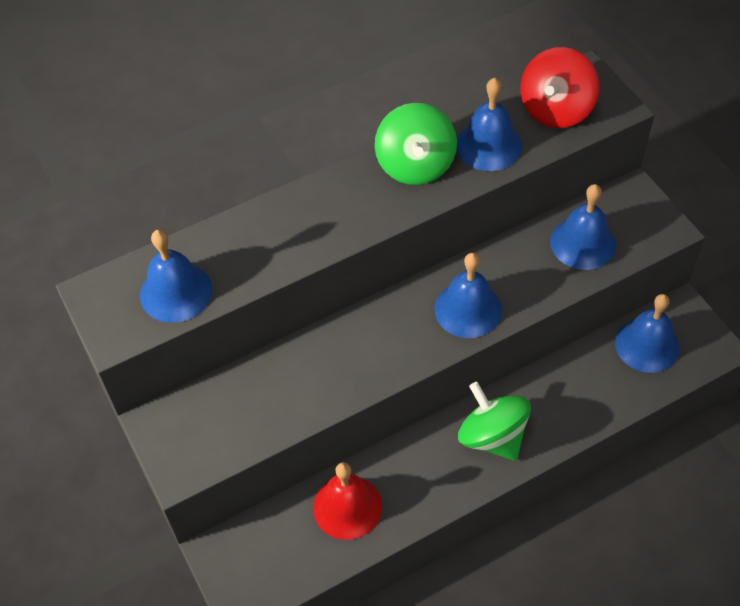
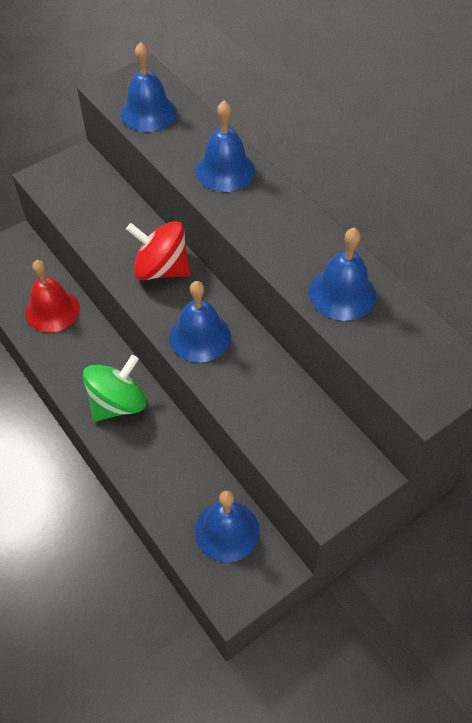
camera: 80 degrees right, 0 degrees up
green spinning top [375,103,457,185] -> none
red spinning top [521,47,599,128] -> red spinning top moved to [126,221,190,280]
blue bell [550,184,616,270] -> blue bell moved to [195,100,255,192]

